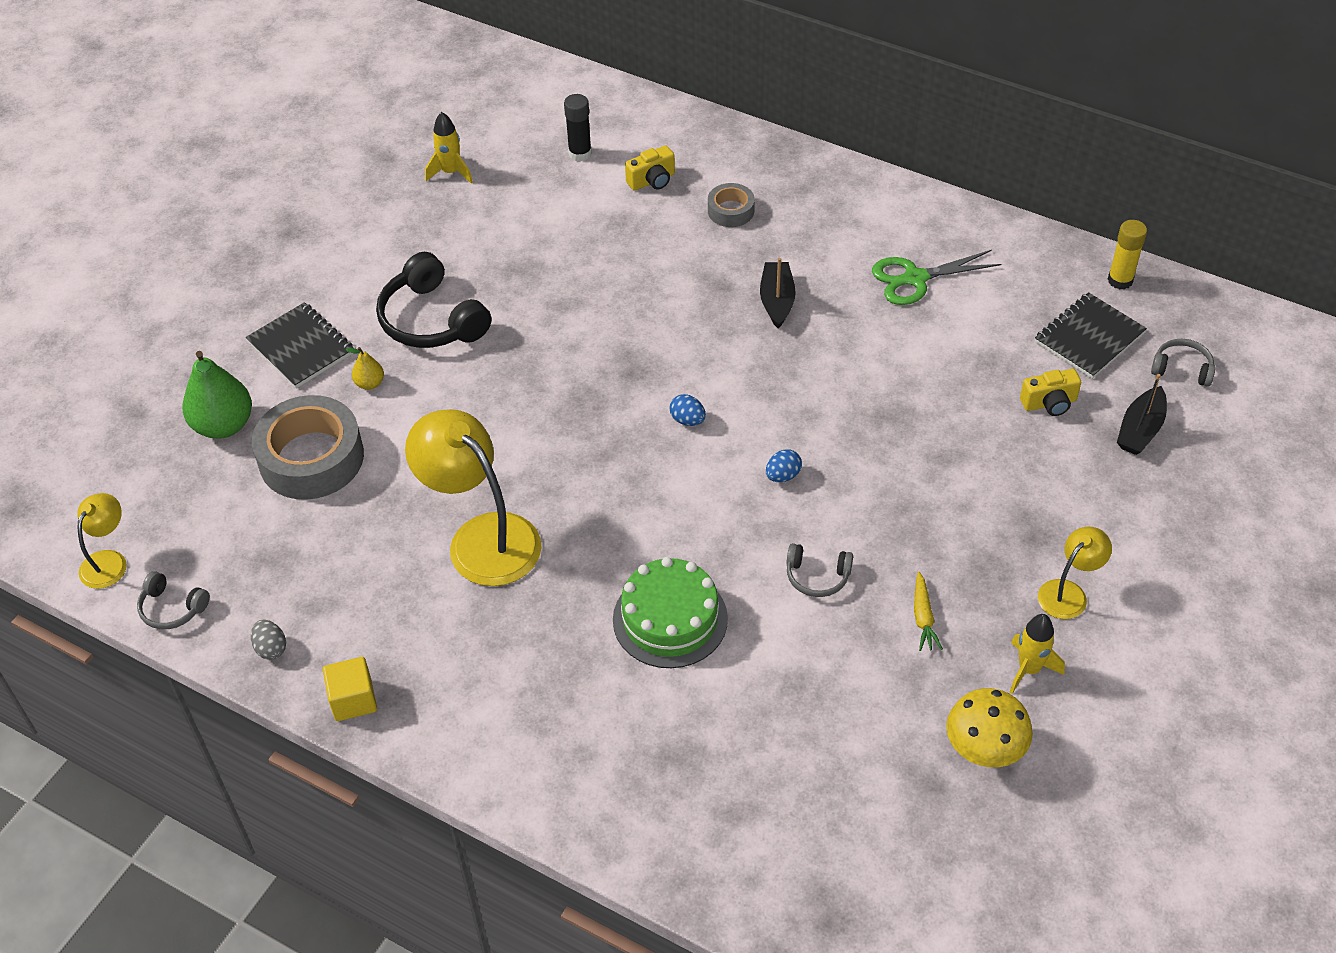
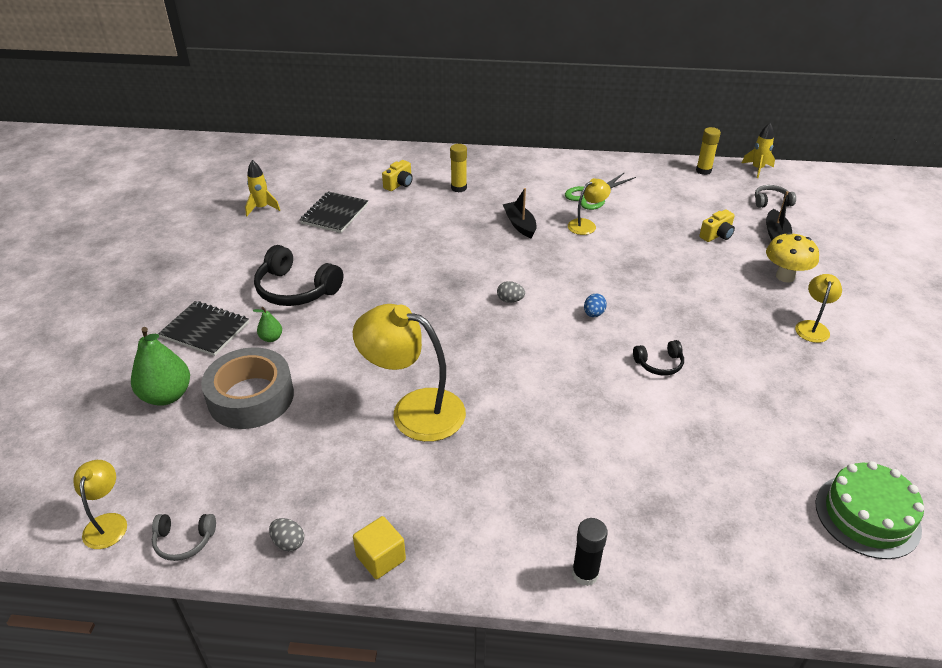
camera: 25 degrees left, 10 degrees down
yellow pear [346,347,384,390] -> green pear [253,307,282,342]
black glue stick [564,94,592,161] -> black glue stick moved to [572,518,608,586]
green cake [613,557,728,668] -> green cake moved to [815,461,924,559]
blue egg [670,394,706,426] -> grey egg [497,281,525,303]
grey tape [708,183,755,227] -> yellow glue stick [450,144,467,193]
grey headphones [786,543,853,597] -> black headphones [633,340,684,376]
yellow carrot [914,572,943,651] -> none
yellow mushroom [946,688,1033,767] -> yellow mushroom moved to [766,232,819,282]
yellow rocket [1010,614,1065,694] -> yellow rocket moved to [742,123,775,178]
black notebook [1035,292,1147,379] -> black notebook moved to [300,191,368,233]
none -> yellow lamp [568,178,611,235]

